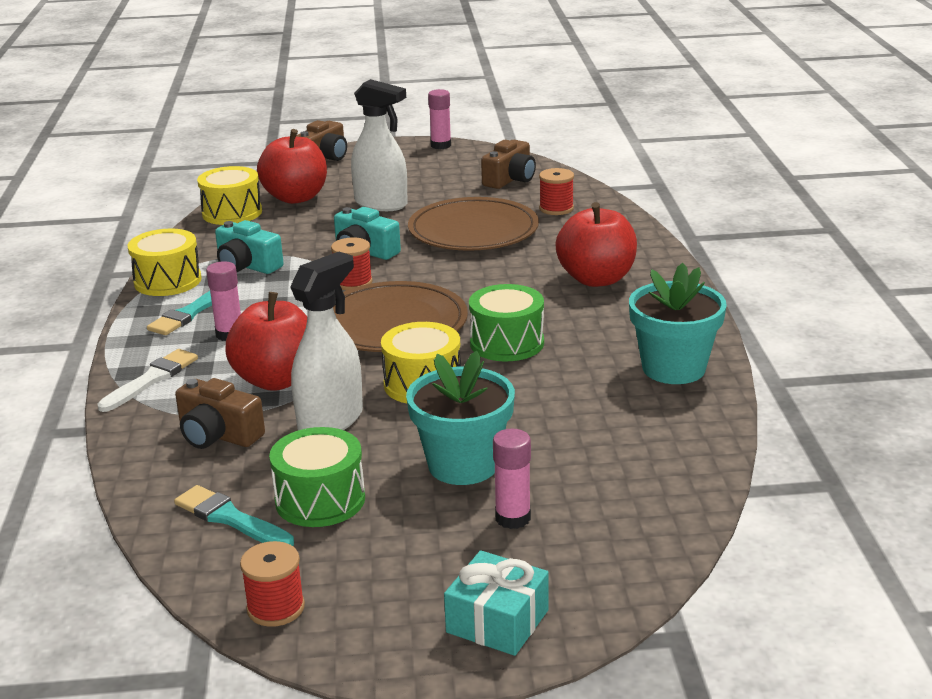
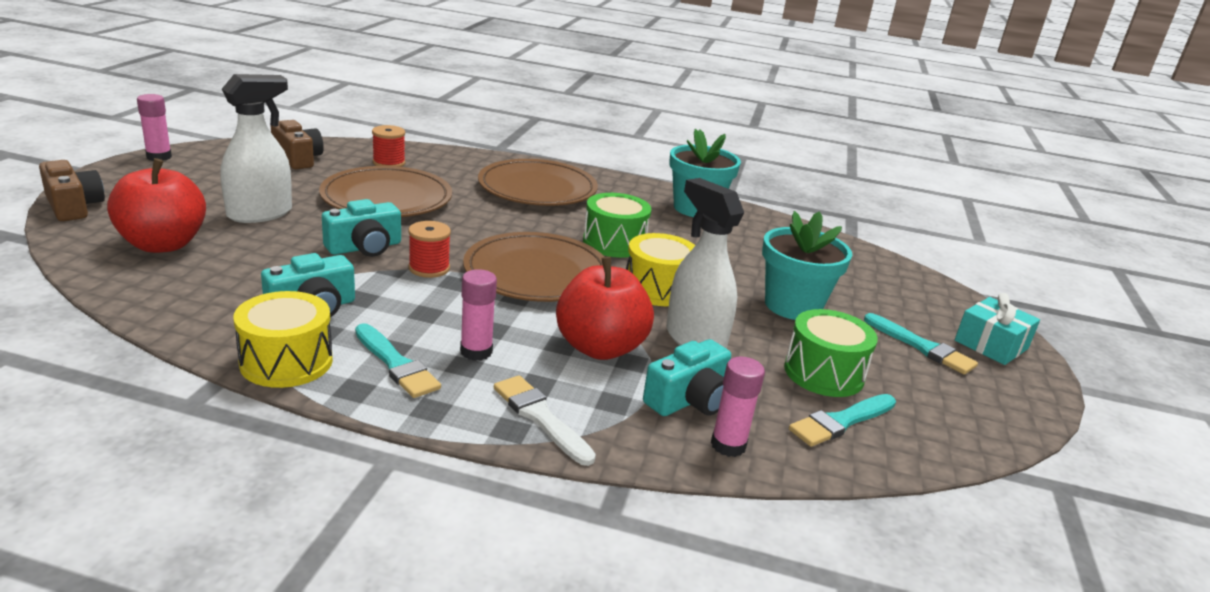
camera: 75 degrees left, 0 degrees up
brown camera [175,378,265,449] -> turquoise camera [643,339,731,416]
yellow drum [197,166,262,225] -> none
red spool [240,541,305,627] -> none
pink glue stick [493,429,531,529] -> pink glue stick moved to [711,357,765,457]
red apple [556,202,637,287] -> brown plate [478,159,598,206]
none -> turquoise brush [864,313,978,374]

